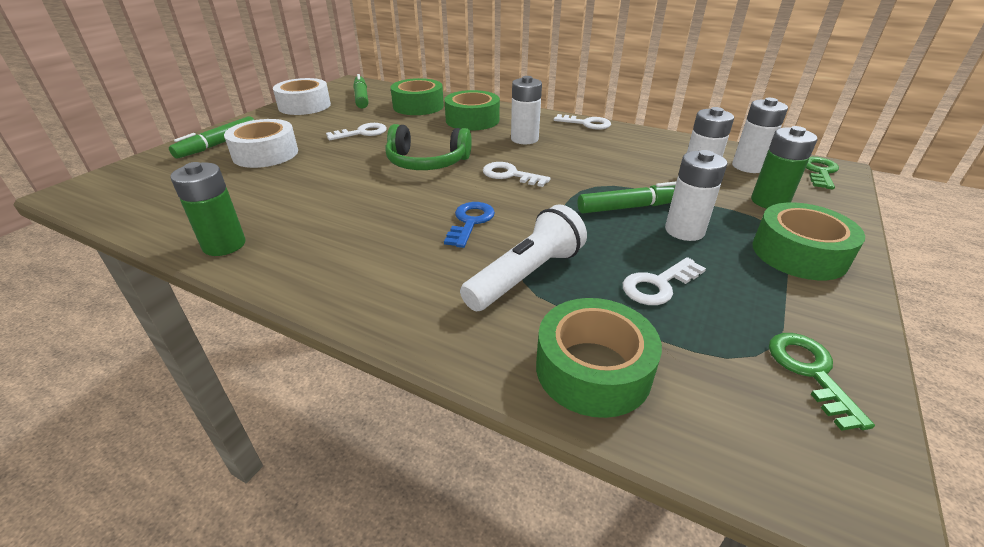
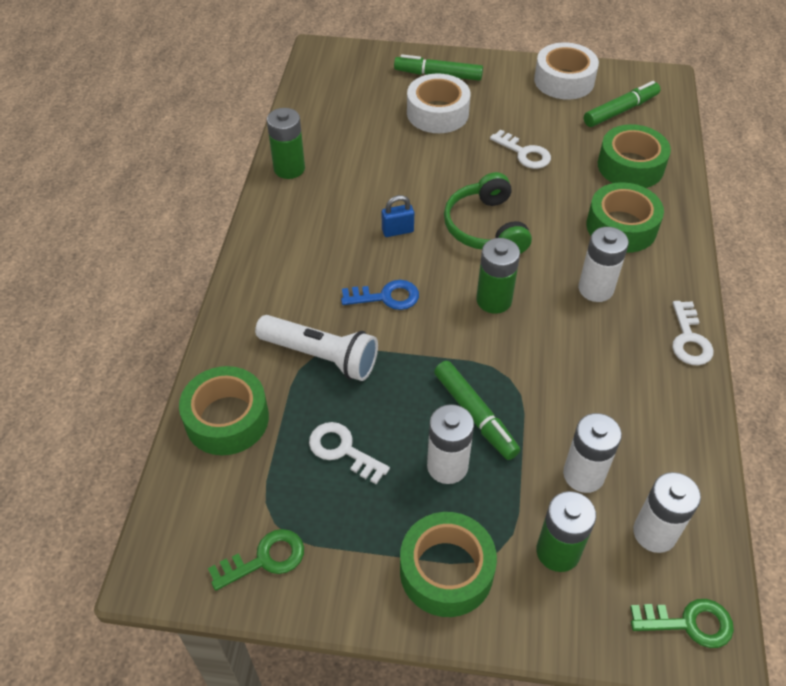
camera: 70 degrees right, 15 degrees up
white key [483,162,551,187] -> green battery [476,238,520,314]
none -> blue padlock [382,195,414,237]

